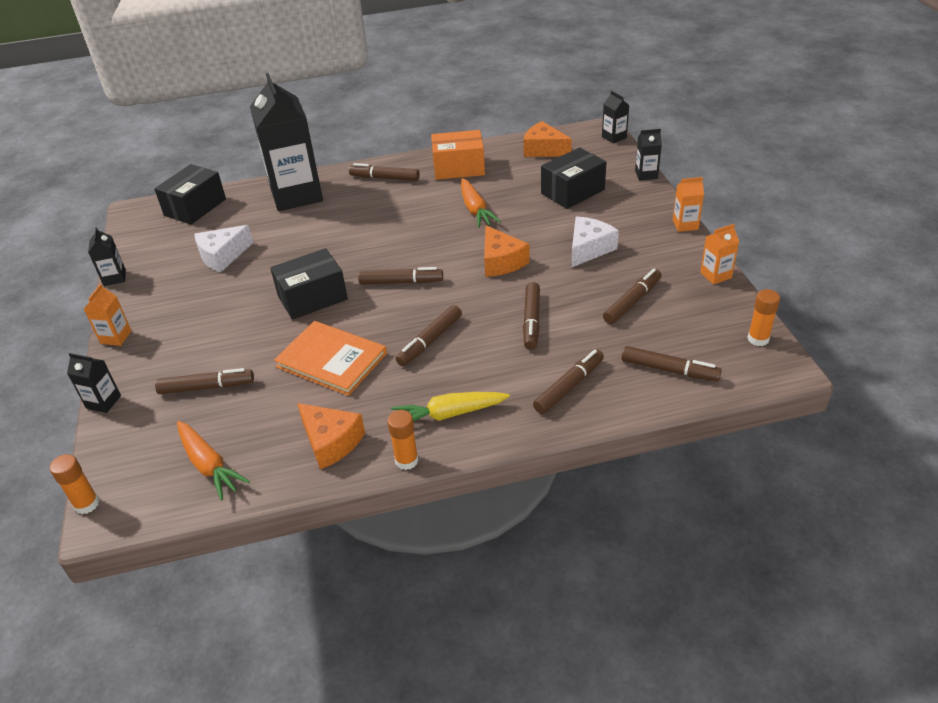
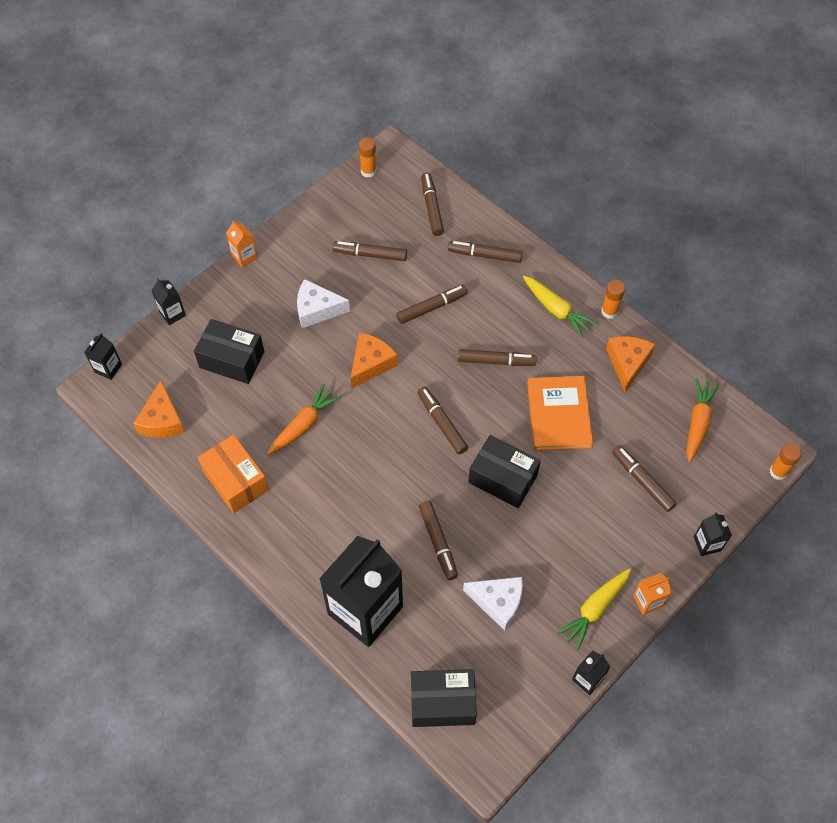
camera: 125 degrees left, 20 degrees up
brown marker [349,163,420,181] -> brown marker moved to [419,501,458,580]
orange carton [700,224,739,285] -> none
none -> yellow carrot [557,568,631,650]

